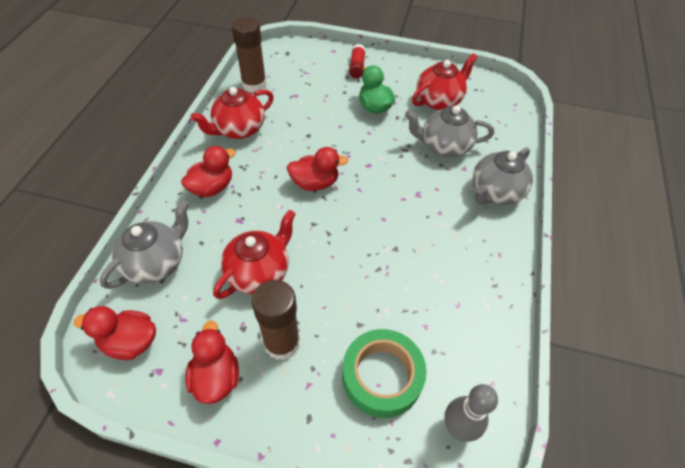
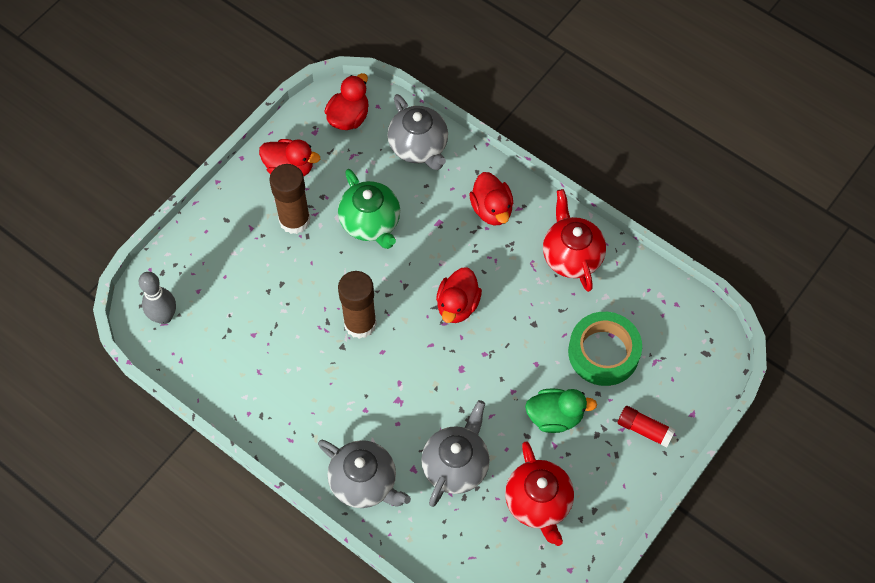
camera: 115 degrees right, 10 degrees up
red teapot [213,210,296,299] -> green teapot [338,169,400,249]
brown glue stick [232,17,267,93] -> brown glue stick moved to [338,271,377,339]
green tape [342,329,427,418] -> green tape moved to [568,312,642,386]
grey teapot [473,148,533,205] -> grey teapot turned 150 degrees clockwise [318,440,411,508]

